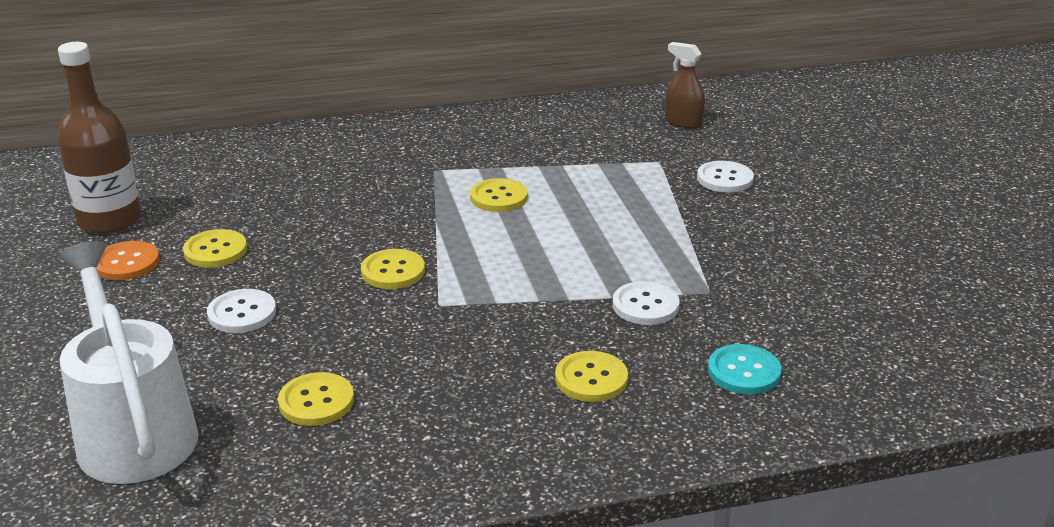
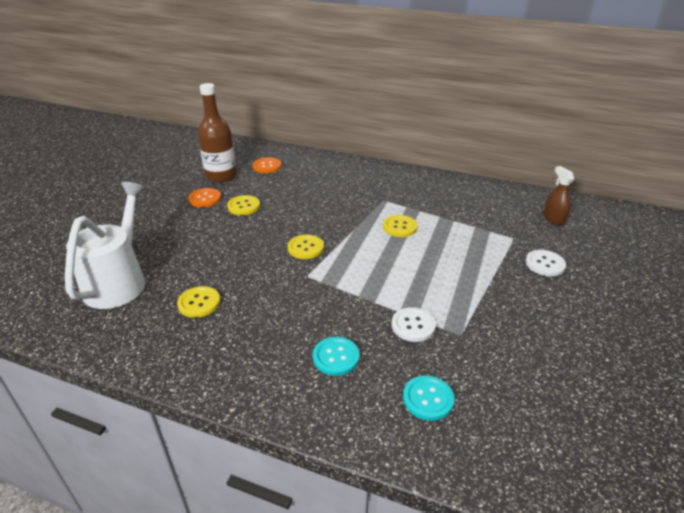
camera: 35 degrees right, 5 degrees up
white button [207,289,276,333] -> none
yellow button [555,351,628,402] -> turquoise button [313,337,360,376]
none -> orange button [253,157,282,173]

